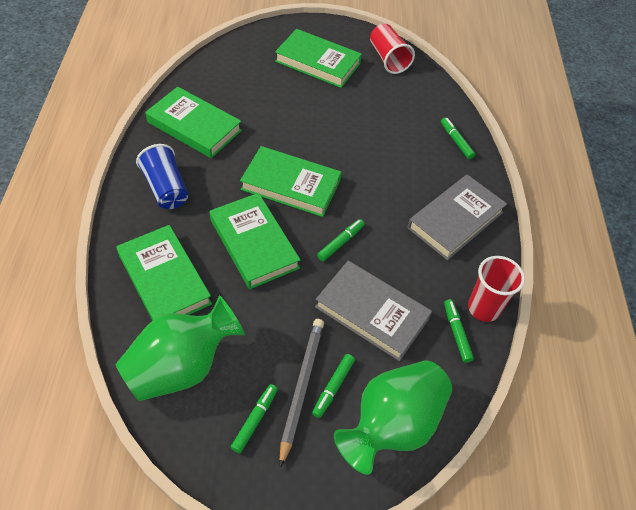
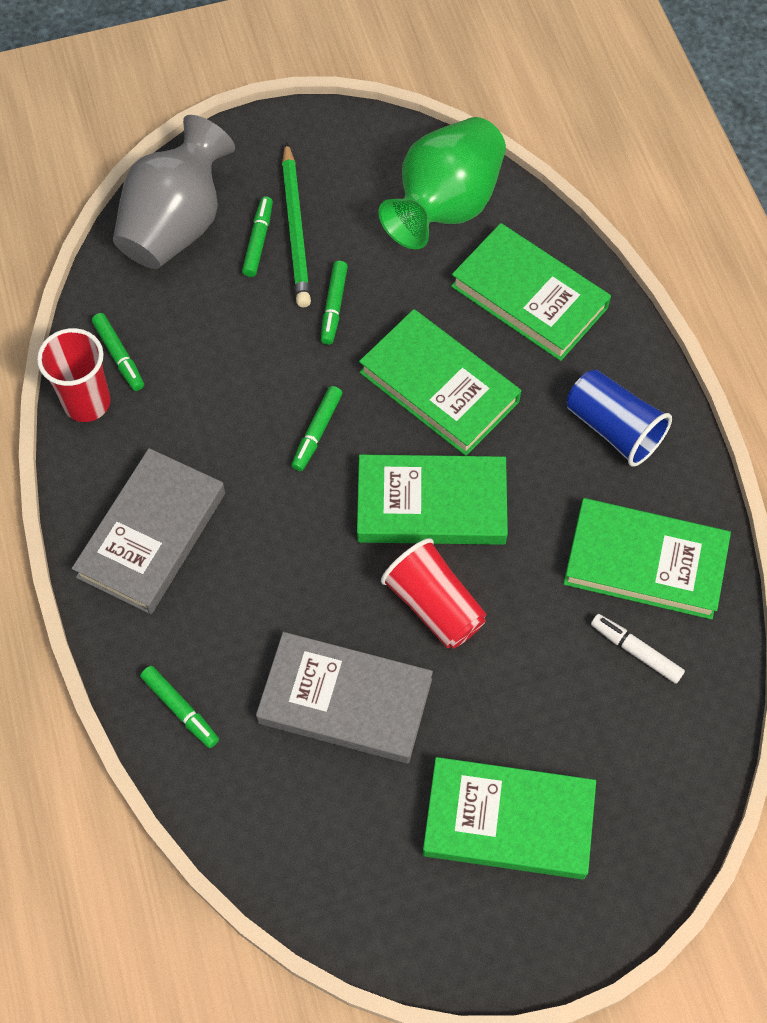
camera: 165 degrees right, 10 degrees up
green marker [231,384,278,453] -> green marker moved to [321,261,348,345]
grey pencil [279,319,324,468] -> green pencil [282,142,311,307]
grey book [315,261,432,361] -> grey book moved to [256,632,433,763]
green vase [334,360,452,475] -> grey vase [113,115,235,269]
red cup [370,24,415,74] -> red cup moved to [381,538,487,648]
none -> white marker [591,614,685,684]

